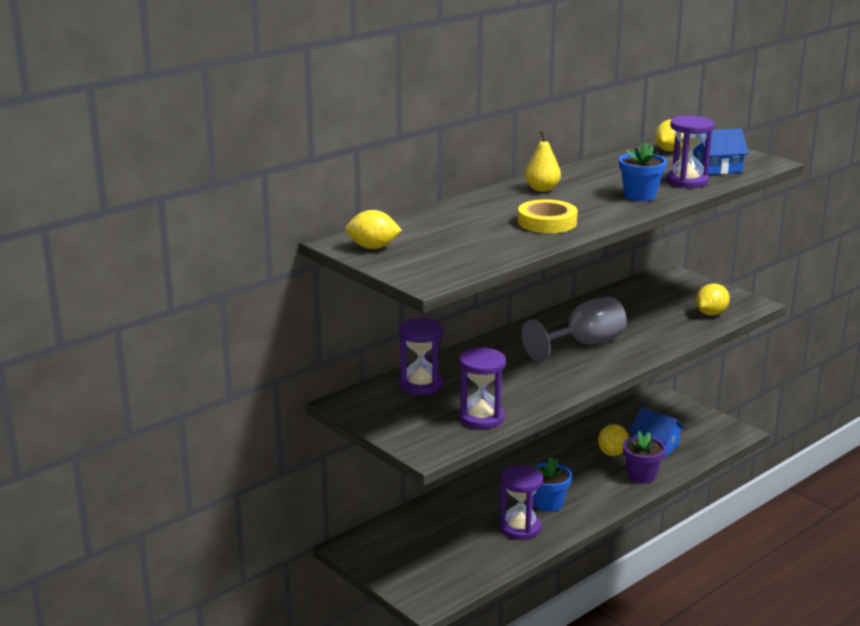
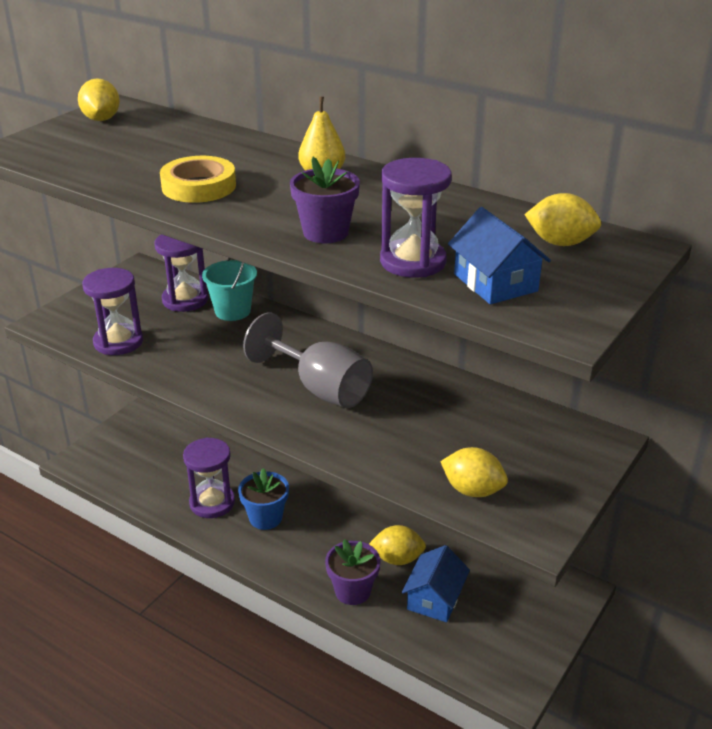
camera: 75 degrees right, 10 degrees up
blue flower pot [619,142,667,202] -> purple flower pot [290,157,360,243]
none -> turquoise bucket [202,258,257,321]

